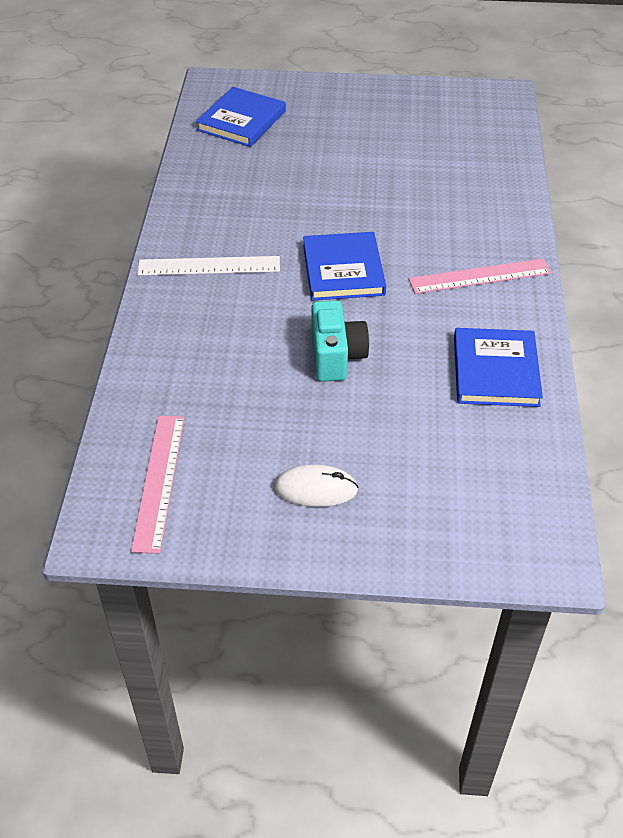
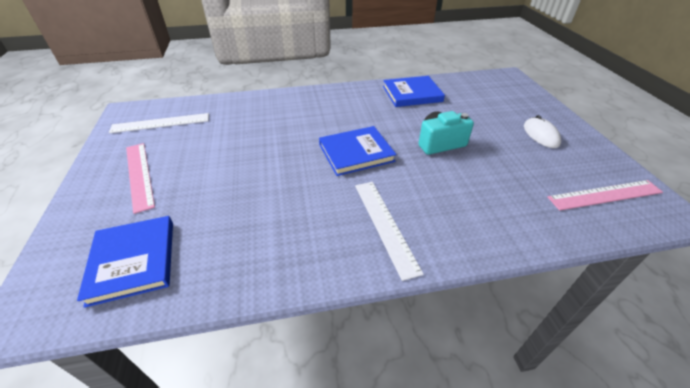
camera: 105 degrees left, 5 degrees down
blue book [196,87,286,147] -> blue book turned 60 degrees clockwise [77,216,173,308]
pink ruler [409,258,552,294] -> pink ruler moved to [126,143,155,214]
none -> white ruler [109,113,209,133]

